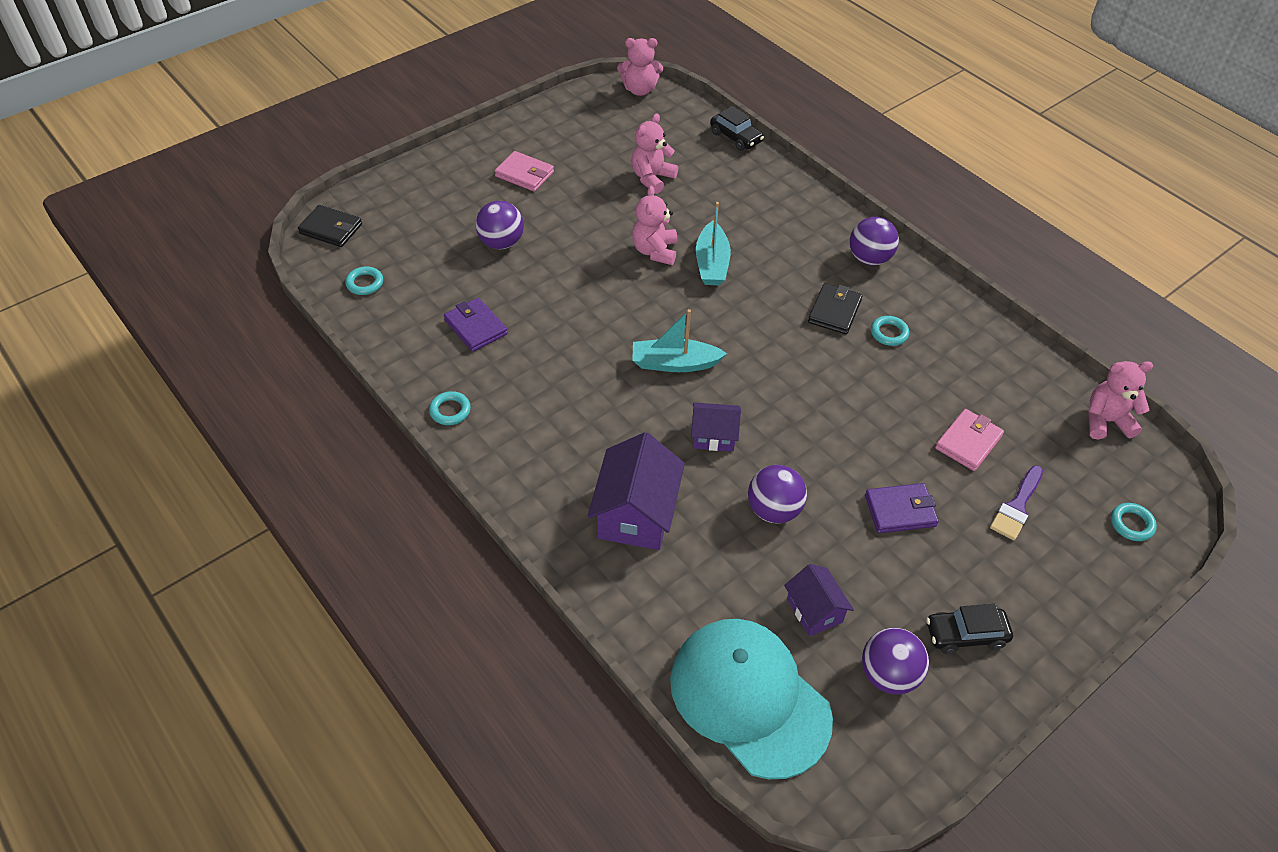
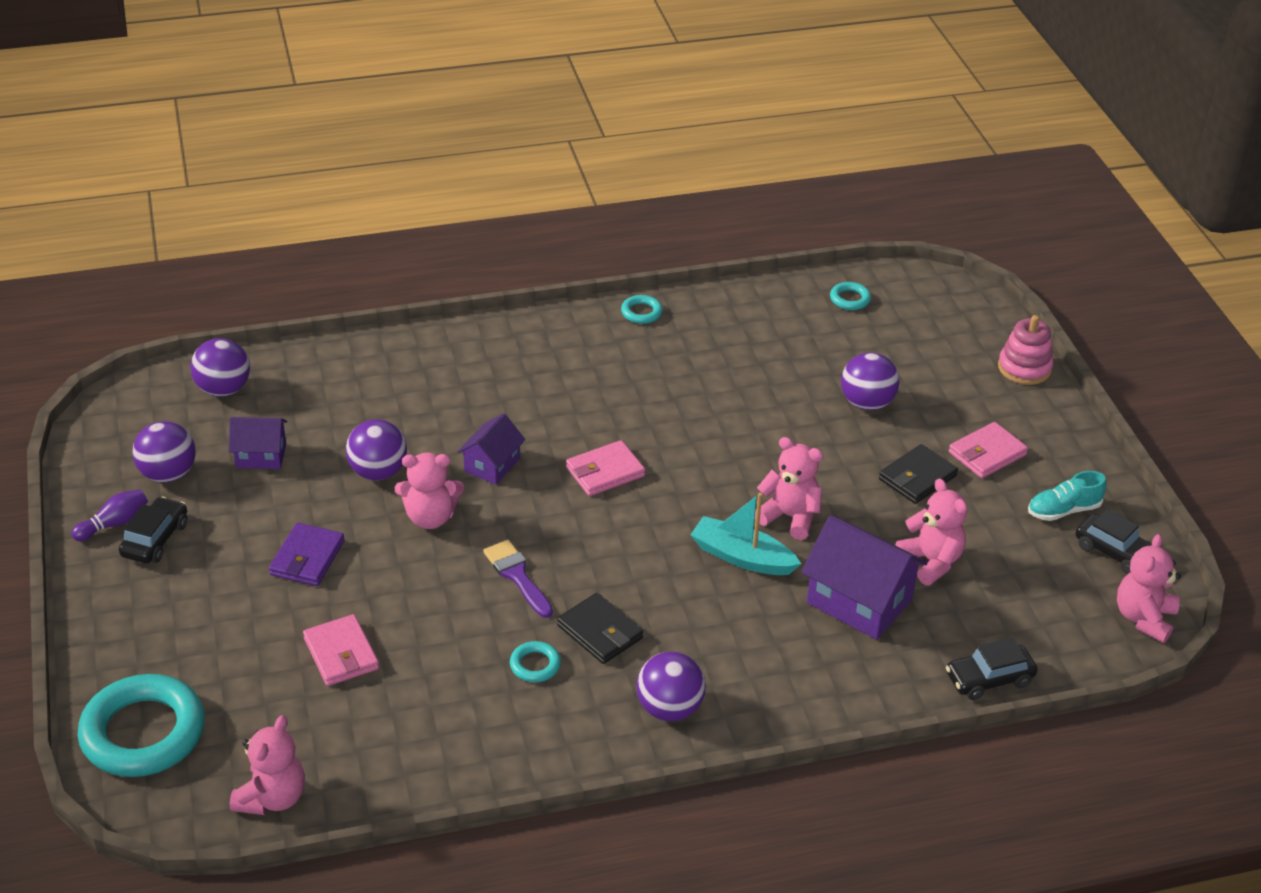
camera: 115 degrees right, 10 degrees down
black wallet [298,205,362,247] -> black wallet moved to [879,444,958,504]
purple wallet [444,298,508,352] -> none
purple house [587,432,685,550] -> purple house moved to [801,515,928,640]
turquoise boat [632,309,727,372] -> pink wallet [566,440,645,496]
turquoise cap [670,619,833,779] -> purple ball [190,338,250,397]
purple brush [990,466,1043,540] -> purple brush moved to [483,540,553,618]
turquoise ring [1111,503,1157,541] -> turquoise ring [77,674,205,777], size x2.33
none -> purple bowling pin [71,489,148,541]
none -> pink teddy bear [395,452,464,529]
none -> pink stacking toy [998,315,1053,385]
none -> turquoise shoe [1028,471,1107,521]
none -> black car [1075,509,1152,574]

